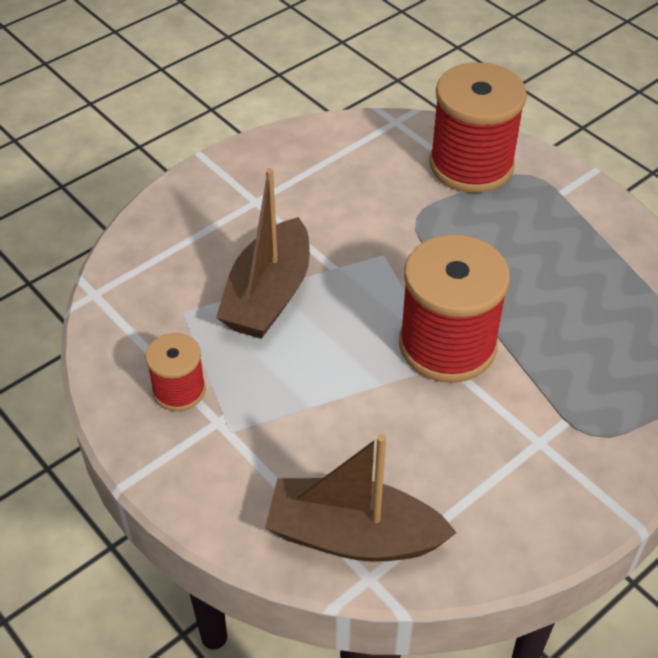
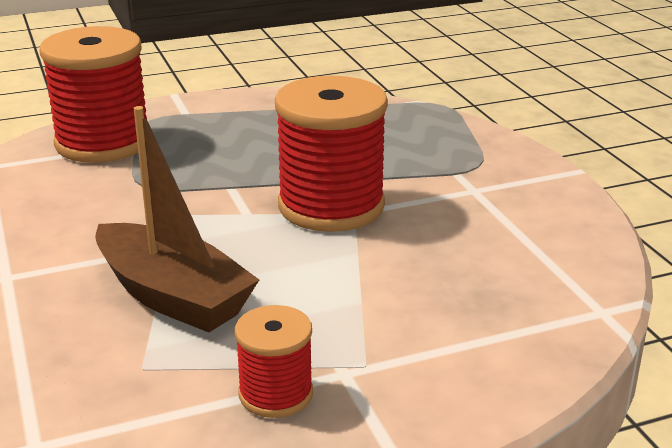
camera: 70 degrees left, 20 degrees down
brown boat [265,434,457,562] -> none

